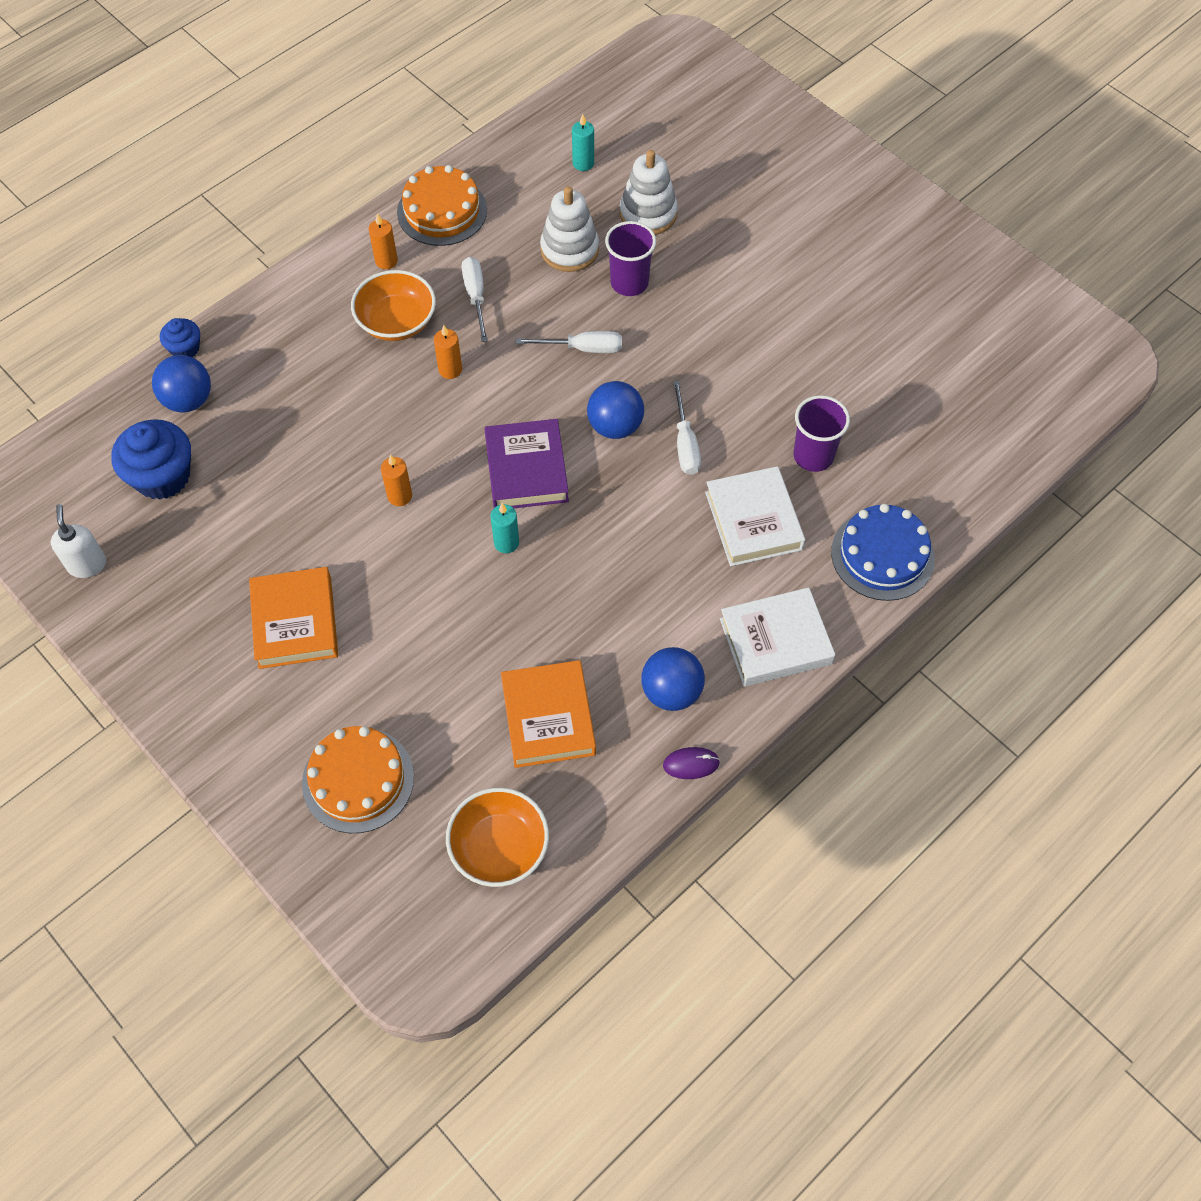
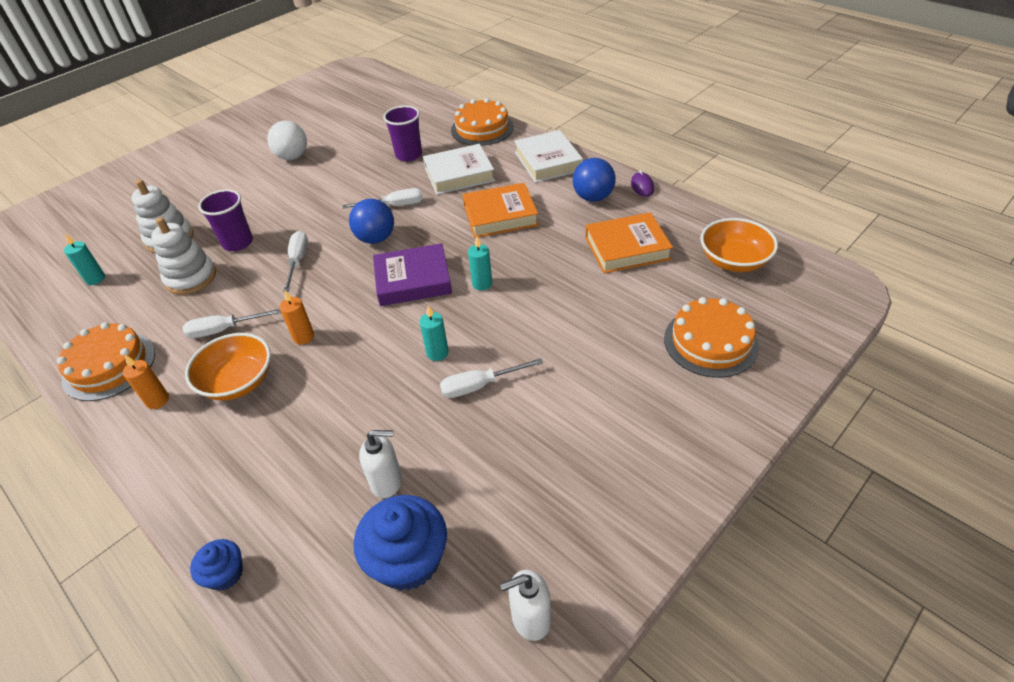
camera: 90 degrees left, 15 degrees down
blue ball [152,355,211,412] -> none
orange book [249,567,338,669] -> orange book moved to [462,183,539,238]
orange candle [381,455,412,506] -> turquoise candle [419,306,449,361]
blue cake [831,504,935,601] -> orange cake [451,98,514,146]
none -> white ball [267,121,307,160]
none -> white soap dispenser [359,430,402,498]
none -> white screwdriver [440,358,543,398]

